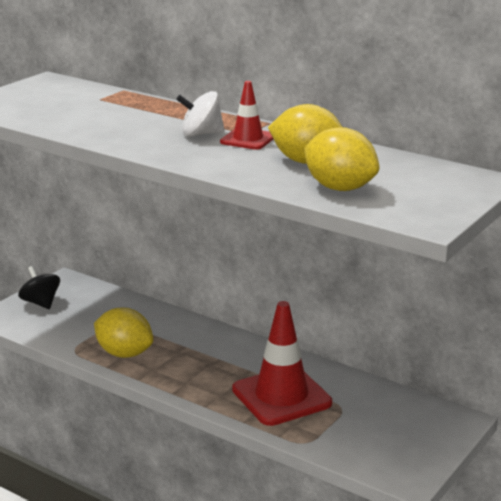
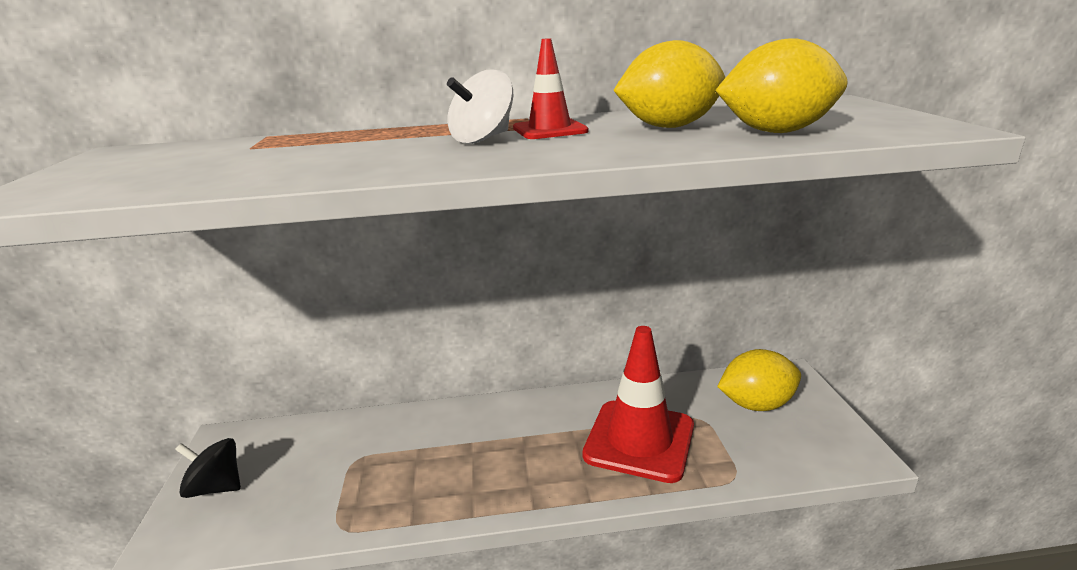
camera: 40 degrees left, 0 degrees up
yellow lemon [94,308,153,358] -> yellow lemon moved to [717,349,801,411]

